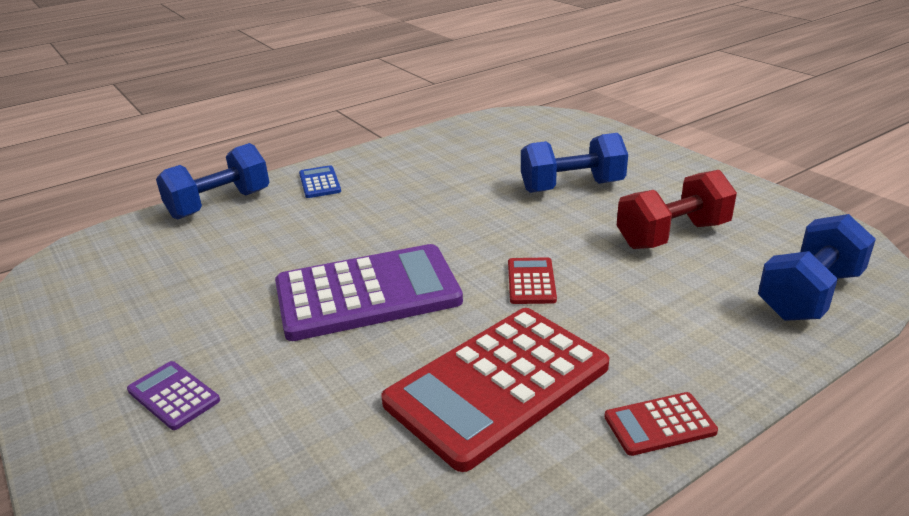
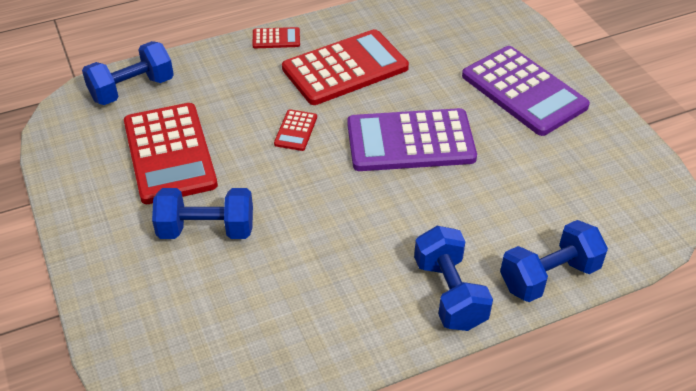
camera: 170 degrees left, 15 degrees up
purple calculator [127,361,220,430] -> purple calculator [462,46,590,136], size x2.30
blue calculator [299,165,341,198] -> blue dumbbell [414,226,493,331]
red dumbbell [617,170,737,249] -> red calculator [124,103,218,204]

